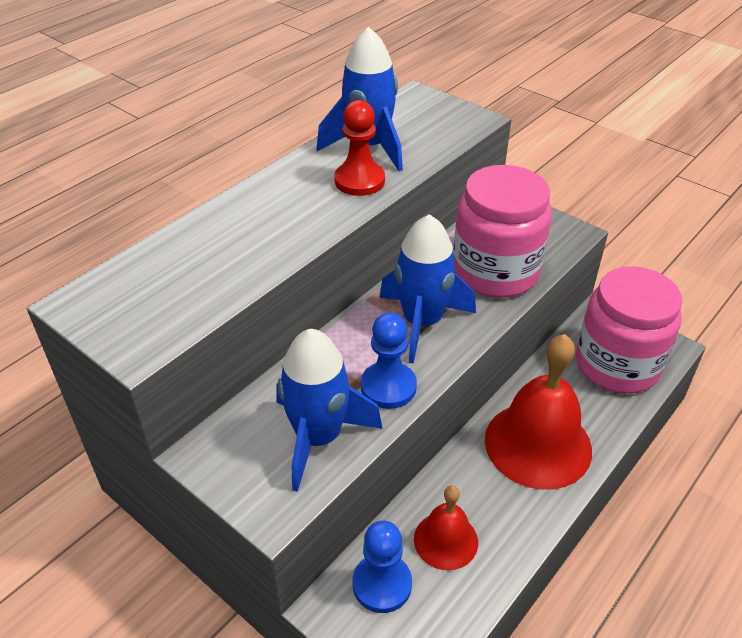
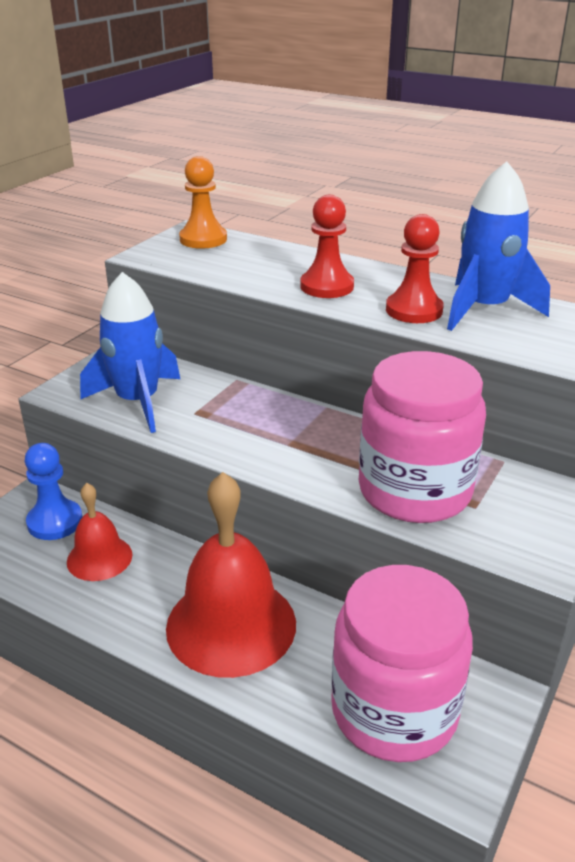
camera: 80 degrees right, 10 degrees down
blue pawn [361,313,417,409] -> none
blue rocket [379,214,476,364] -> none
none -> orange pawn [179,156,227,249]
none -> red pawn [301,195,354,298]

